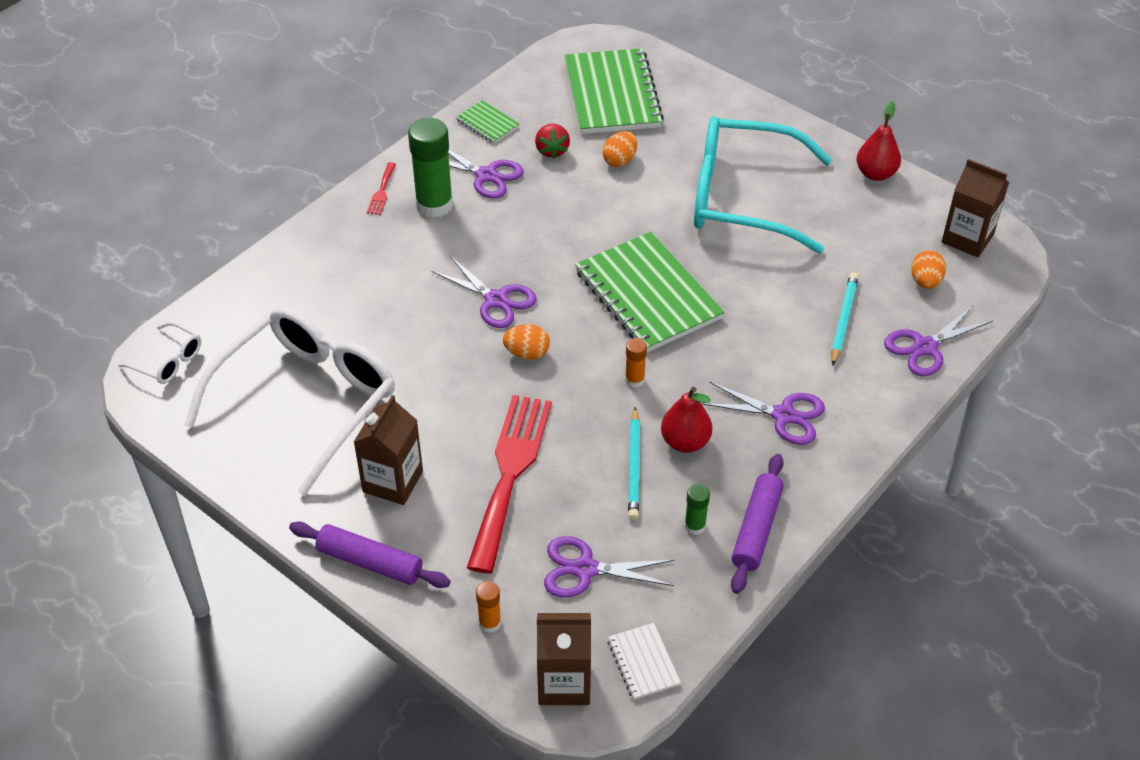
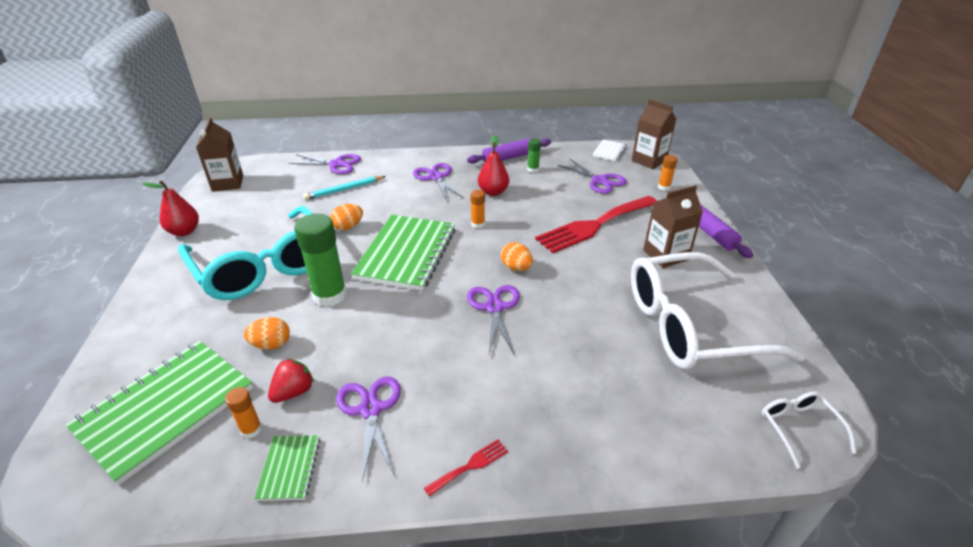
camera: 135 degrees left, 10 degrees down
green glue stick [408,118,453,218] -> green glue stick moved to [294,214,347,307]
turquoise pencil [628,407,640,520] -> none
orange egg [911,250,946,289] -> orange egg moved to [330,204,363,230]
none -> orange glue stick [225,387,262,438]

